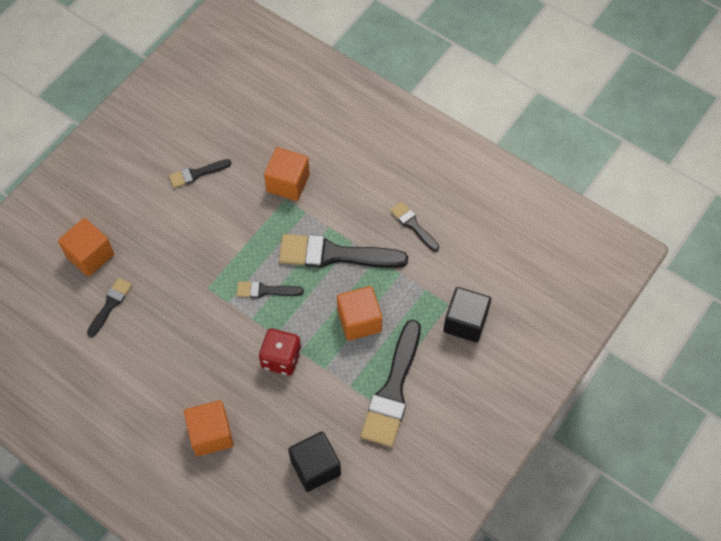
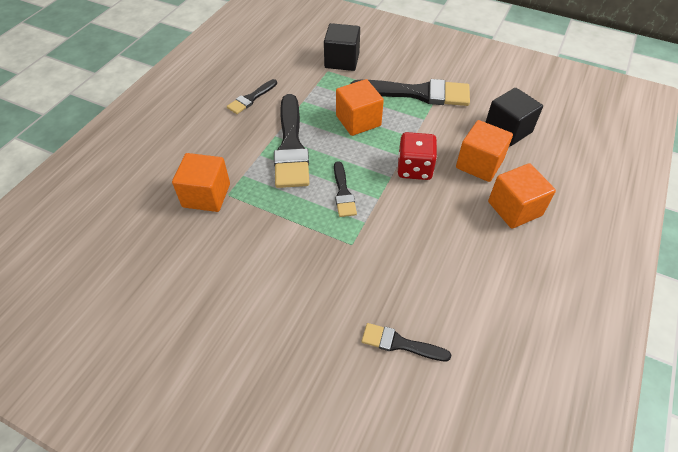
camera: 100 degrees left, 10 degrees down
orange cube [58,218,114,277] -> orange cube moved to [456,120,513,182]
black brush [169,159,231,188] -> none

